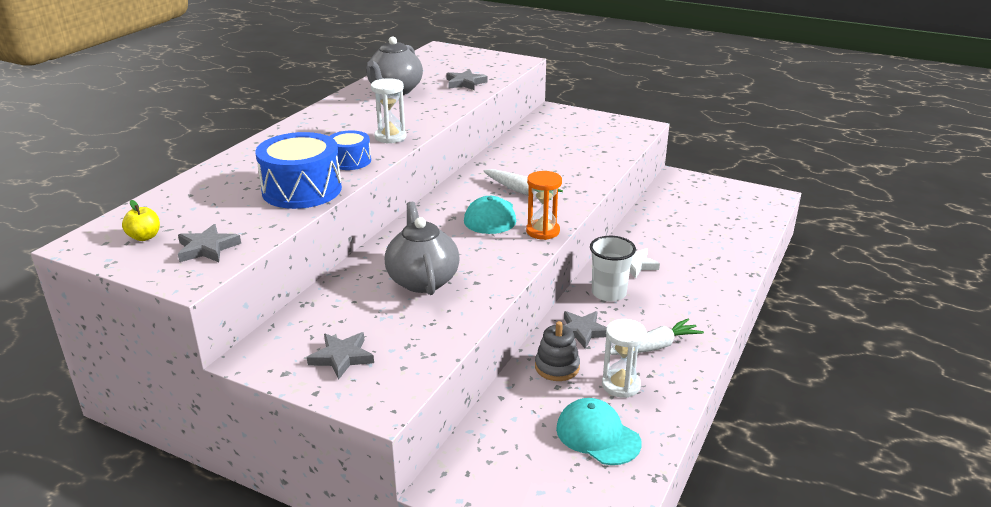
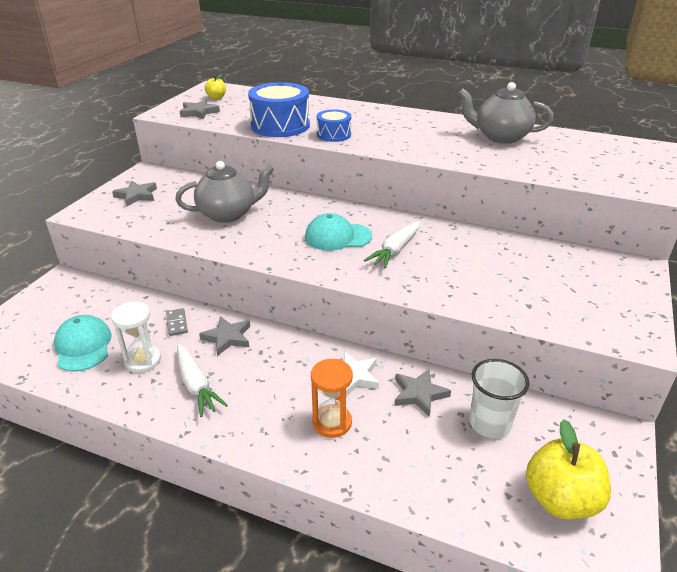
camera: 85 degrees right, 5 degrees up
white hourglass [371,78,406,144] -> none
grey star [446,69,488,90] -> grey star moved to [394,369,451,417]
orange hourglass [526,171,562,240] -> orange hourglass moved to [311,359,353,438]
grey stacking toy [535,321,580,381] -> grey domino [166,308,188,336]
turquoise cap [556,398,642,465] -> turquoise cap turned 60 degrees counterclockwise [54,315,112,372]
white cup [590,236,636,302] -> white cup moved to [469,359,529,438]
none -> yellow apple [526,419,611,519]

